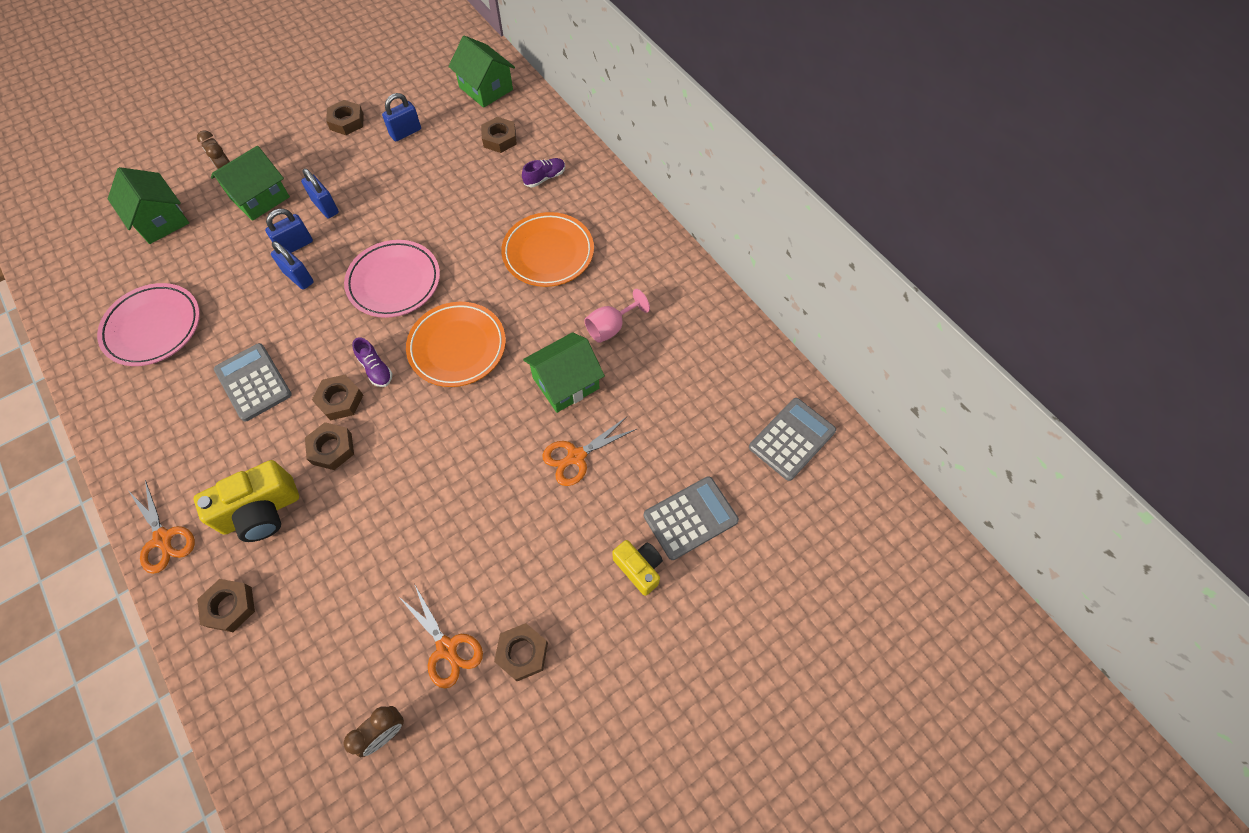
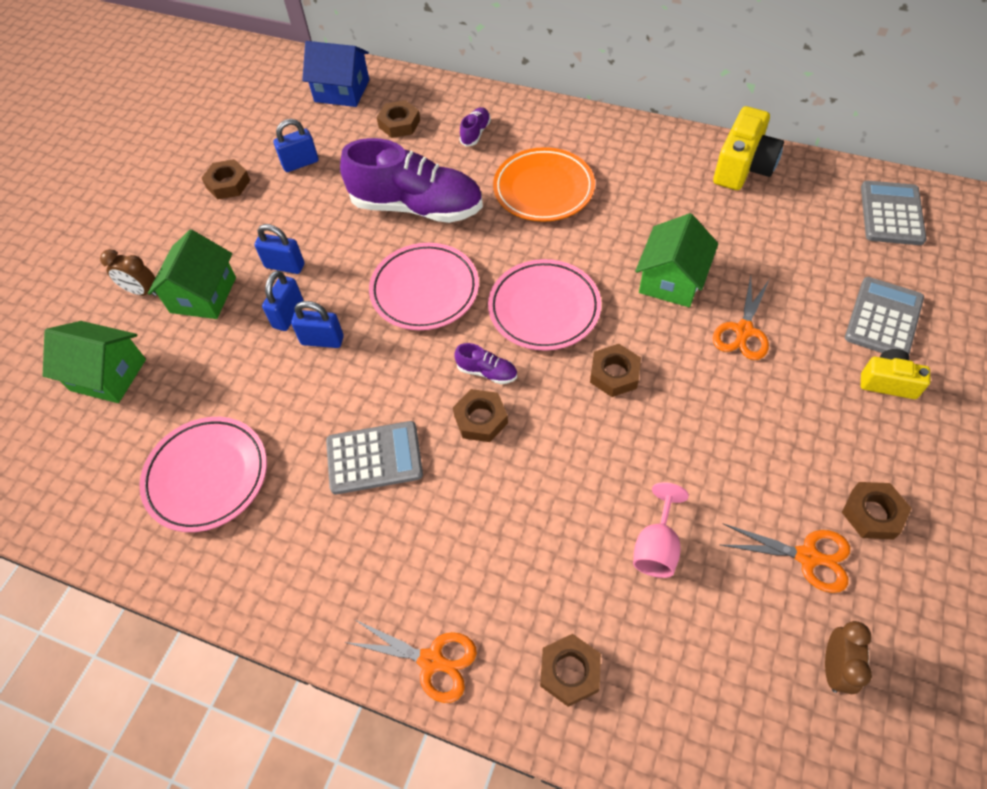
camera: 30 degrees left, 5 degrees down
yellow camera [194,460,299,542] -> yellow camera moved to [713,106,784,190]
grey calculator [214,343,292,422] -> grey calculator turned 150 degrees clockwise [326,421,423,494]
brown nut [305,422,354,470] -> brown nut moved to [590,344,641,397]
blue padlock [382,93,421,141] -> blue padlock turned 45 degrees clockwise [273,119,318,172]
orange plate [406,302,506,387] -> pink plate [488,259,601,351]
green house [448,35,515,108] -> blue house [302,41,369,107]
pink goblet [584,289,650,343] -> pink goblet moved to [633,482,689,578]
none -> purple shoe [340,138,483,223]

